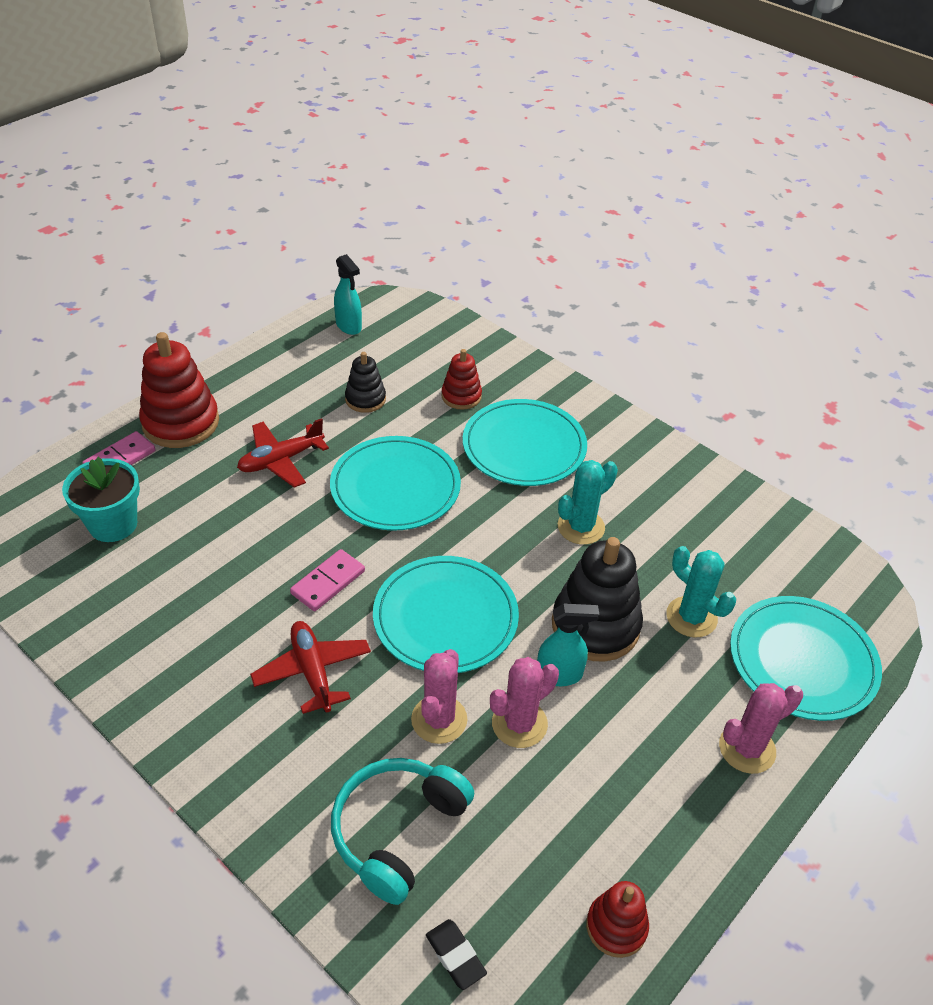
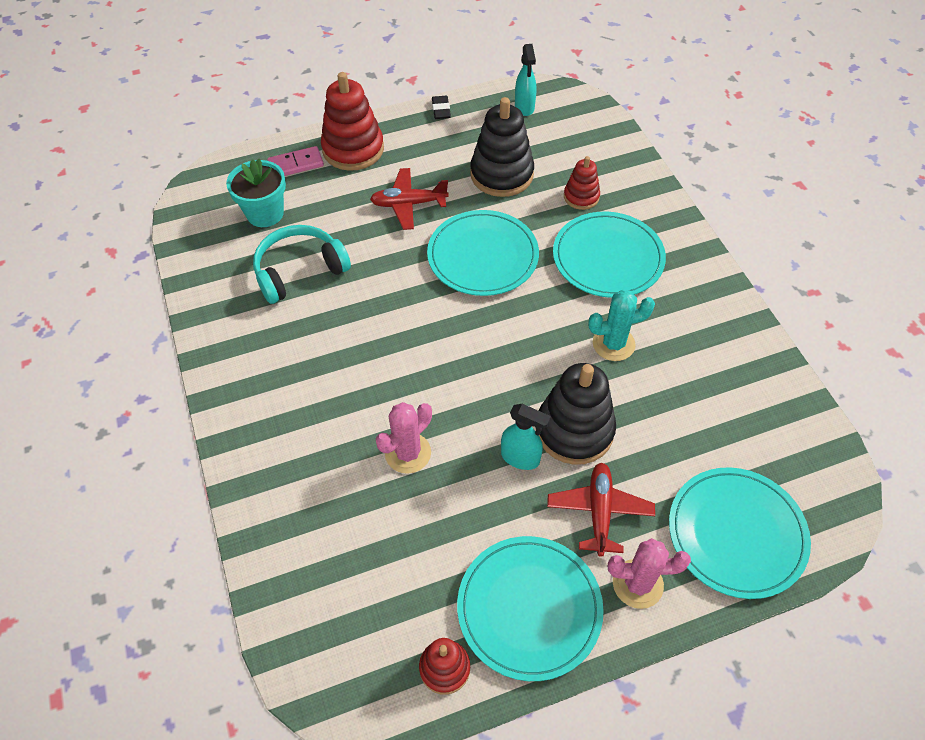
camera: 30 degrees right, 10 degrees up
red plane [250,621,371,714] -> red plane moved to [547,463,655,557]
pink domino [290,549,365,611] -> none
turquoise headphones [331,758,474,905] -> turquoise headphones moved to [253,225,351,304]
black stacking toy [345,352,386,413] -> black stacking toy [470,97,534,197], size x1.80
turquoise plate [373,556,519,673] -> turquoise plate moved to [457,536,604,681]
black eraser [426,919,487,990] -> black eraser moved to [432,96,451,119]
pink cactus [490,657,559,748] -> none
turquoise cactus [666,546,736,638] -> none

